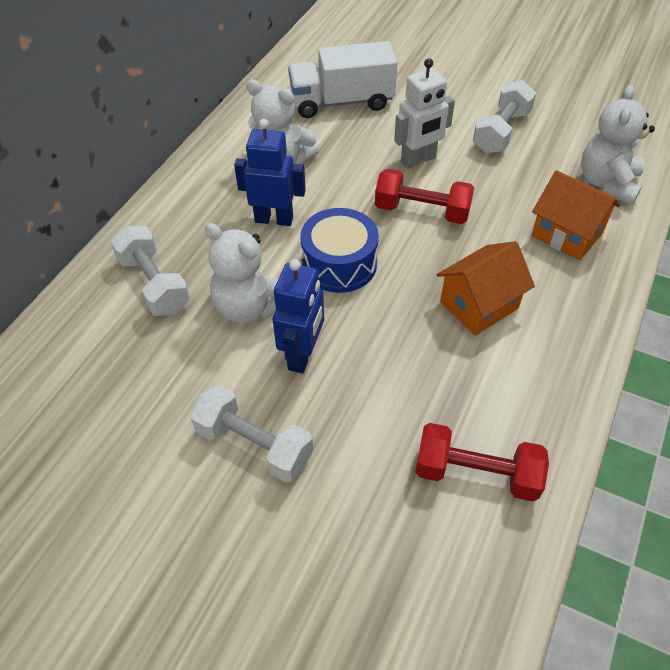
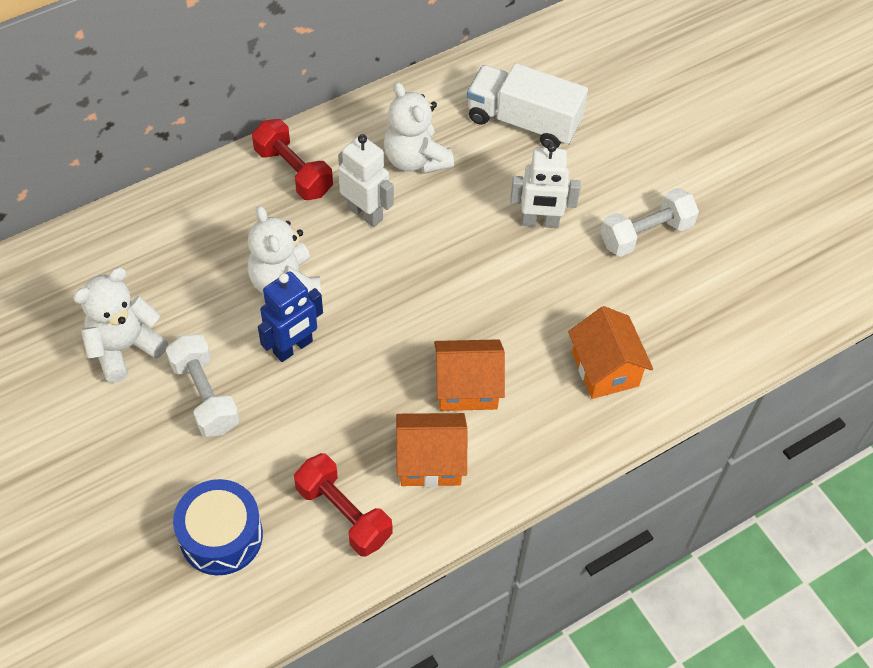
camera: 30 degrees right, 5 degrees up
white dumbbell [110,226,190,316] -> none
blue robot [234,119,306,226] -> white robot [338,134,394,227]
blue drum [300,208,379,293] -> blue drum moved to [173,479,263,575]
red dumbbell [375,169,474,224] -> red dumbbell moved to [252,119,333,200]
white teddy bear [581,85,655,205] -> white teddy bear moved to [73,267,168,383]
none -> orange house [396,413,468,487]

